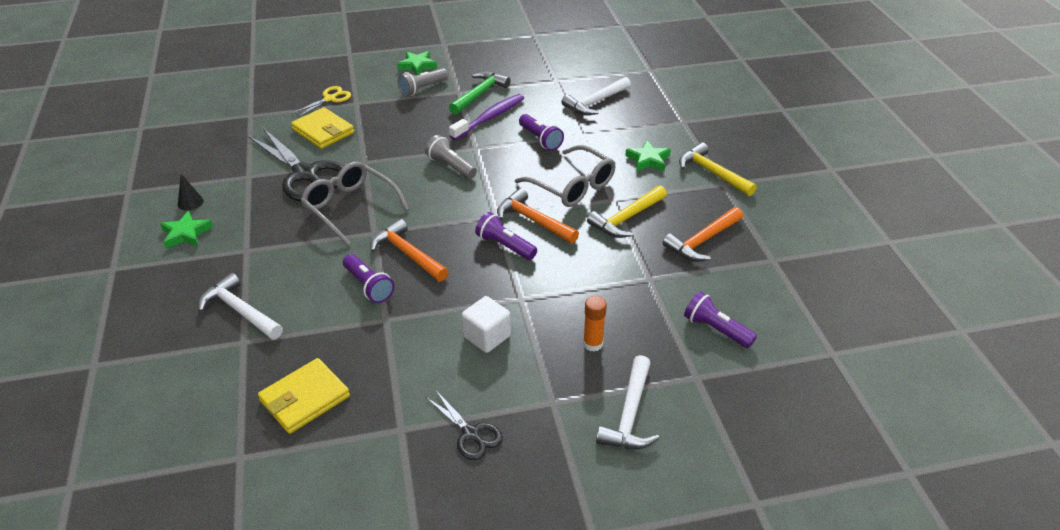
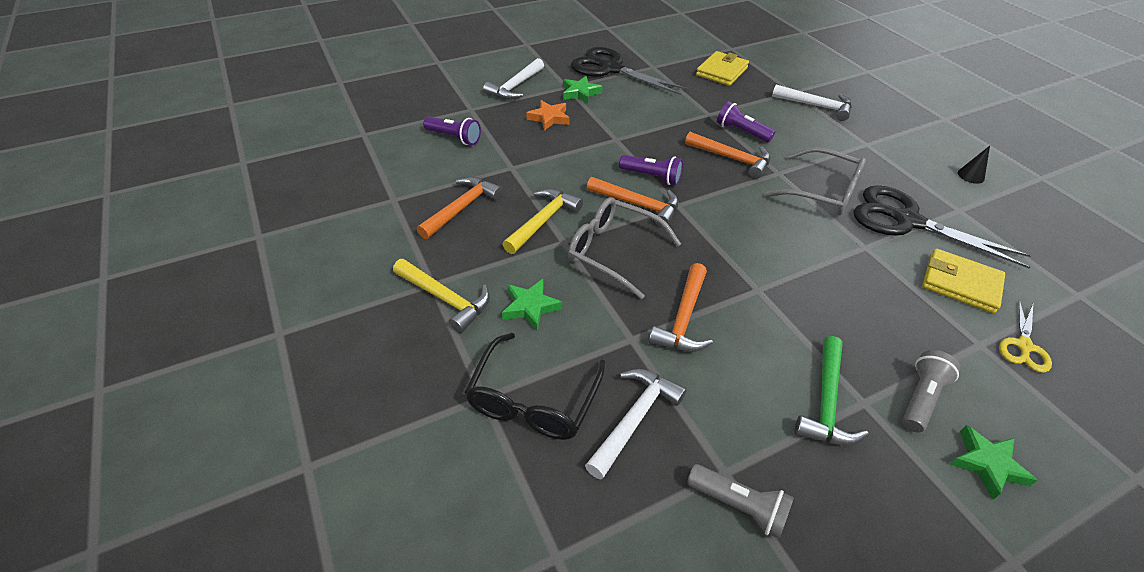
camera: 165 degrees right, 5 degrees up
green star [160,211,213,249] -> green star moved to [563,76,602,104]
grey flashlight [425,135,477,179] -> grey flashlight moved to [687,464,794,539]
black scissors [426,390,503,460] -> black scissors [571,47,689,95], size x1.98
purple toothbrush [449,94,524,140] -> none
white cube [462,296,511,353] -> none
purple flashlight [519,114,564,151] -> orange hammer [649,263,713,352]
orange glue stick [583,296,607,351] -> orange star [526,100,570,131]
white hammer [596,355,660,449] -> white hammer turned 150 degrees counterclockwise [483,58,544,100]
none -> black glasses [465,333,605,440]

